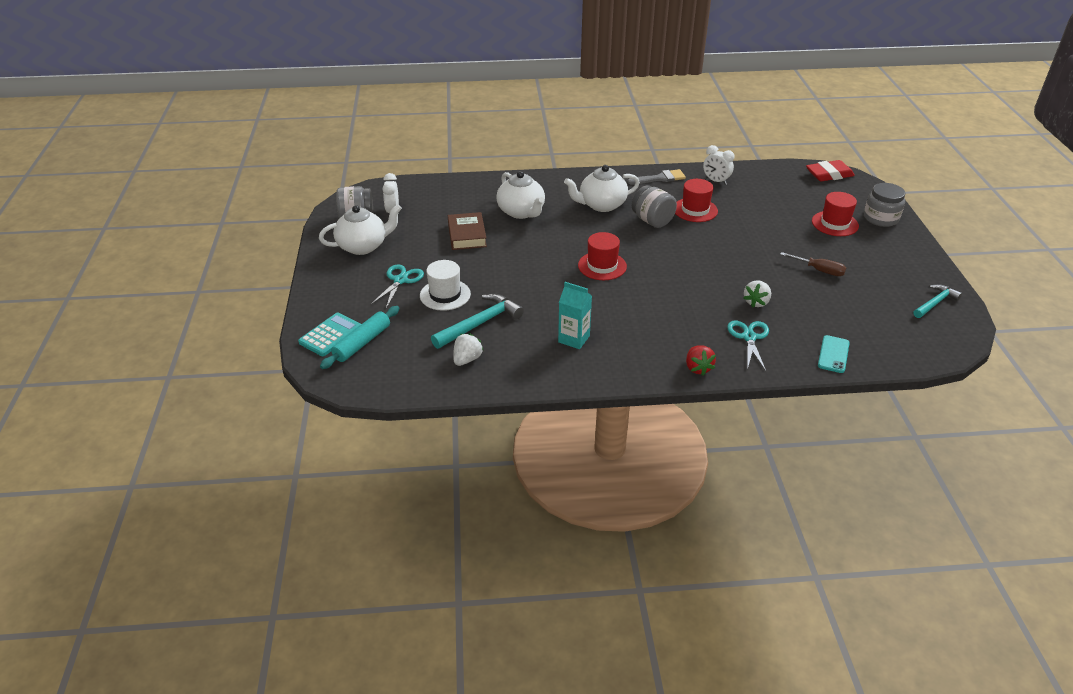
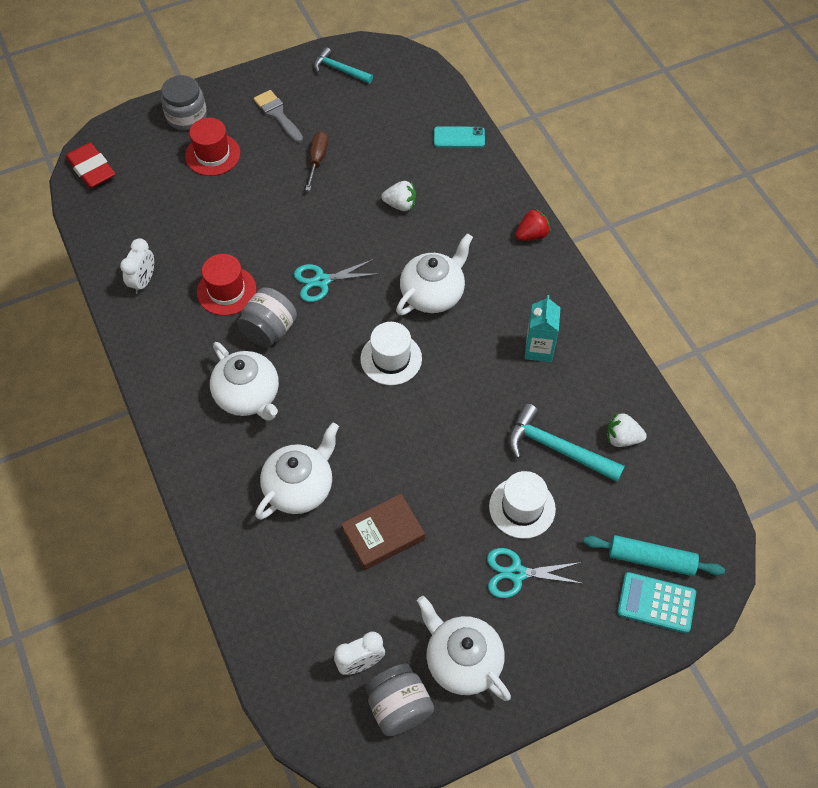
camera: 110 degrees left, 20 degrees up
red hat [578,232,627,280] -> white hat [360,322,422,385]
grey brush [627,169,686,184] -> grey brush moved to [254,90,303,143]
turquoise scissors [727,321,769,371] -> turquoise scissors moved to [294,259,377,302]
none -> white teapot [396,233,473,315]

